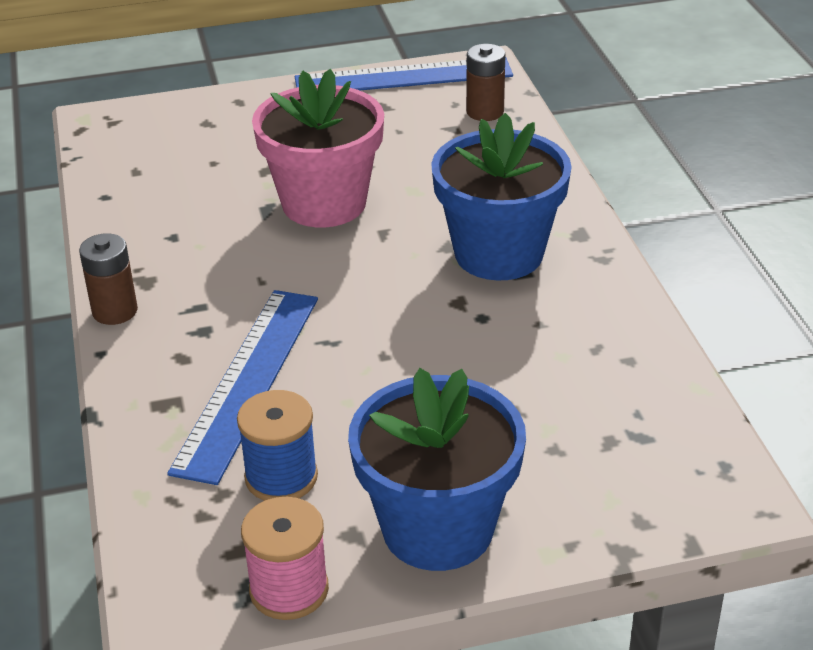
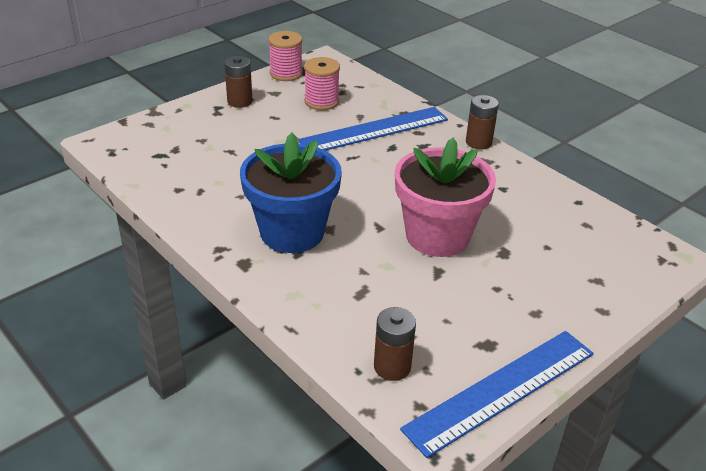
camera: 150 degrees right, 0 degrees up
blue ruler [167,290,318,485] -> blue ruler turned 75 degrees clockwise [298,107,448,151]
blue spool [237,390,318,501] -> pink spool [304,57,340,110]
blue flower pot [348,368,526,571] -> brown battery [224,56,252,108]

